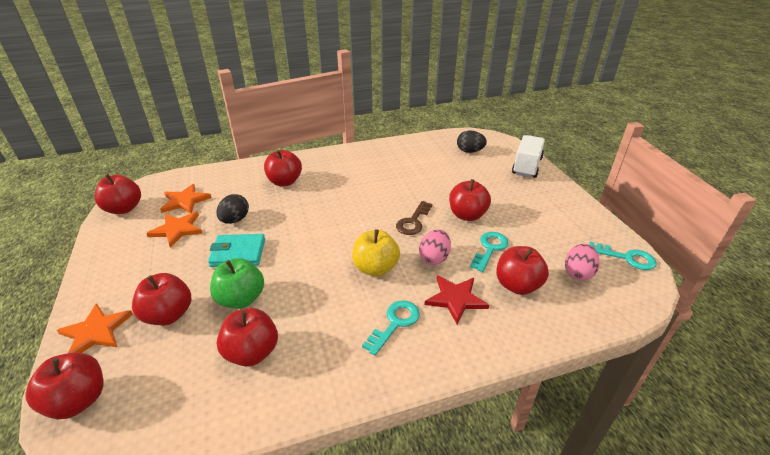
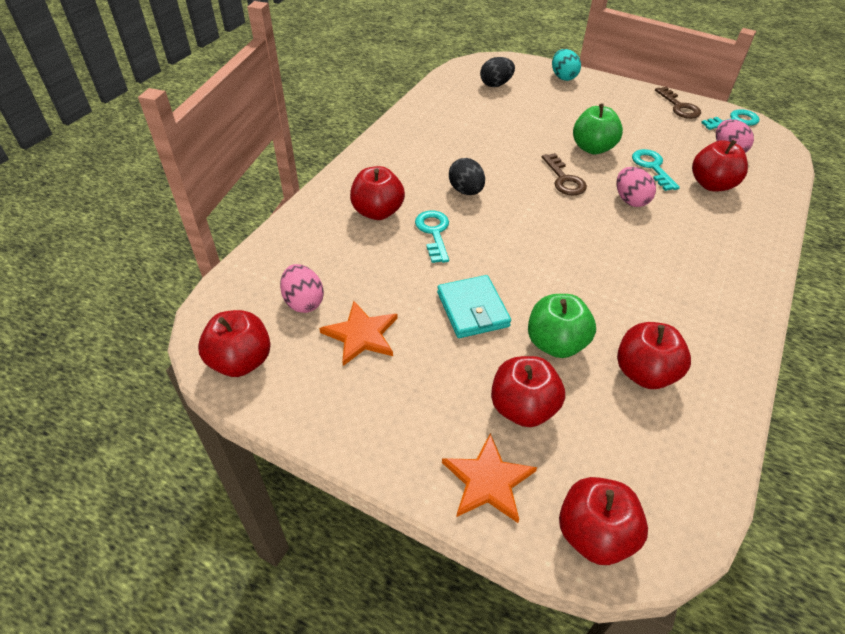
camera: 45 degrees left, 10 degrees up
orange star [160,184,212,214] -> pink egg [280,264,324,313]
turquoise wallet [208,234,265,267] -> turquoise wallet turned 60 degrees counterclockwise [437,275,511,338]
black egg [216,194,249,224] -> black egg moved to [449,158,485,195]
yellow apple [352,229,400,276] -> none
turquoise key [362,301,420,356] -> turquoise key moved to [415,211,449,263]
red star [425,275,489,325] -> none
red apple [449,179,491,221] -> green apple [573,104,623,154]
white truck [512,135,545,178] -> turquoise egg [552,49,581,81]
none -> brown key [655,87,701,119]

